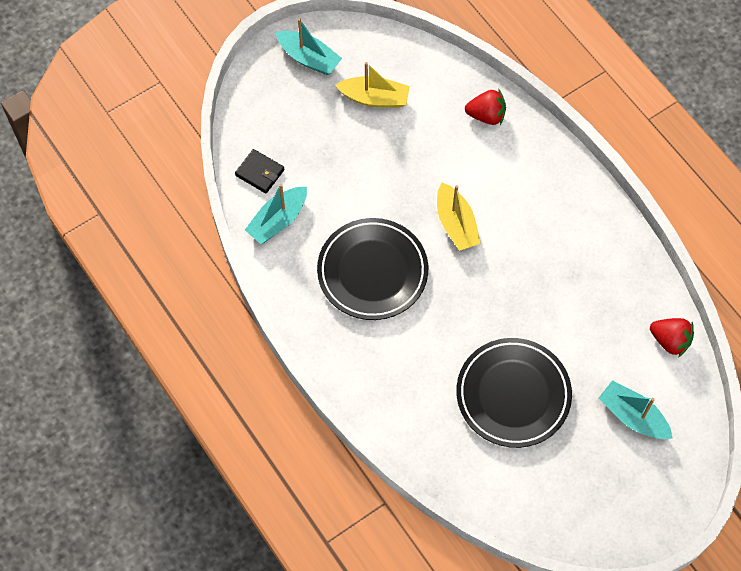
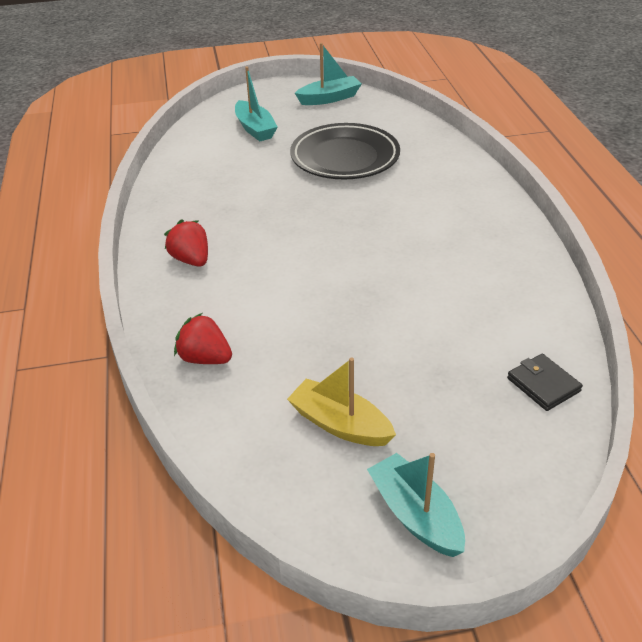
camera: 155 degrees left, 25 degrees down
turquoise boat [245,184,307,244] -> turquoise boat moved to [295,43,362,105]
black plate [317,218,428,320] -> none
yellow boat [437,183,481,251] -> none
red strawberry [650,318,694,357] -> red strawberry moved to [164,219,208,267]

